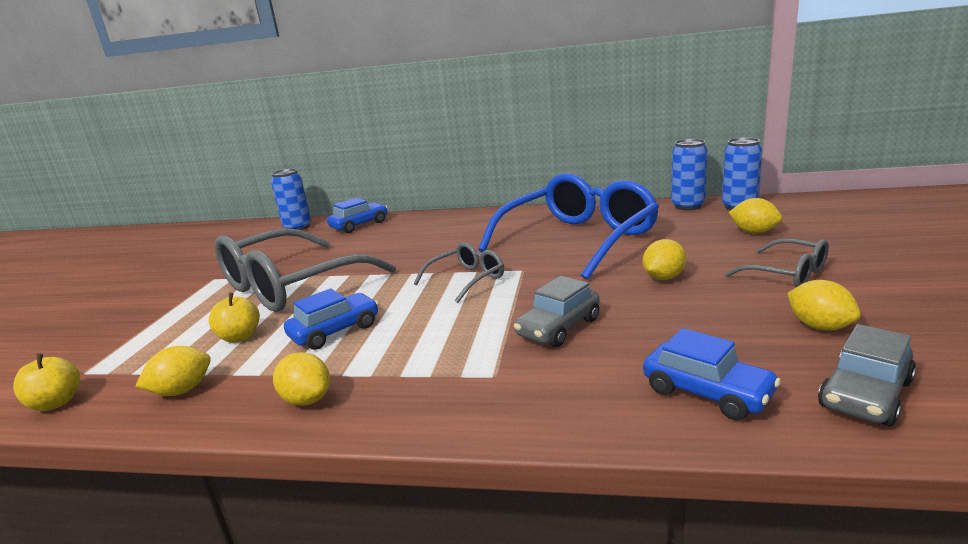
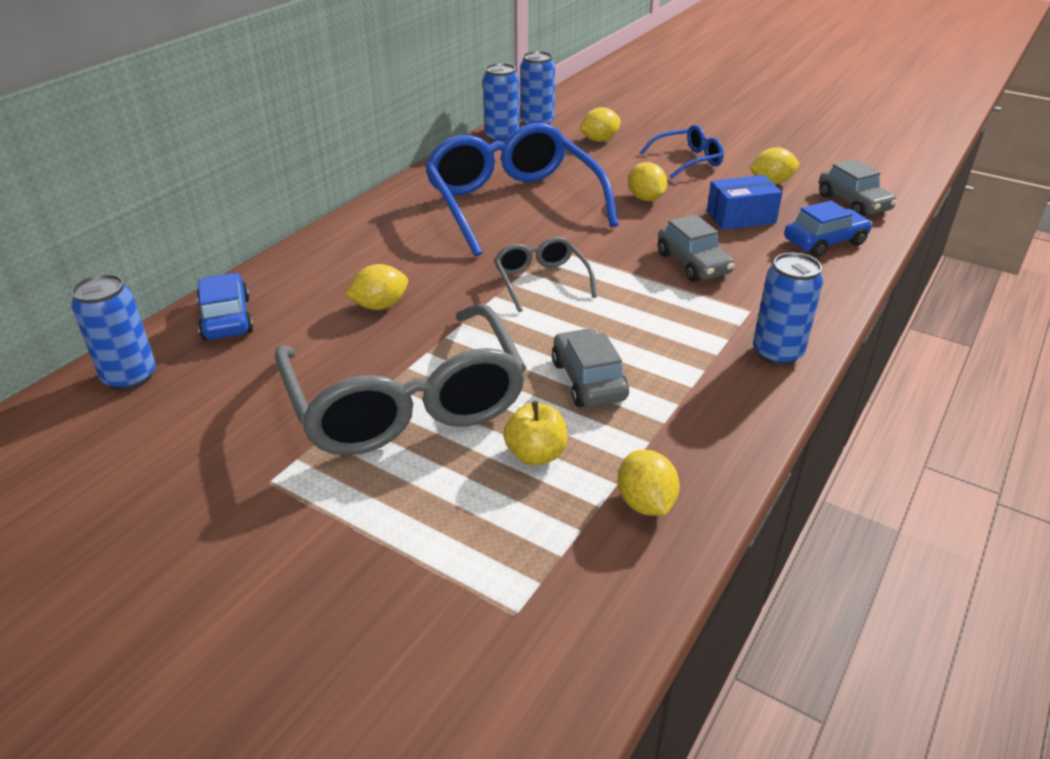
camera: 70 degrees left, 15 degrees up
yellow apple [13,353,80,411] -> none
yellow lemon [273,352,330,406] -> yellow lemon moved to [345,264,408,310]
blue car [284,288,379,350] -> grey car [552,328,629,407]
grey glasses [725,238,829,287] -> blue glasses [640,125,724,179]
none -> blue box [707,175,783,230]
none -> blue can [753,253,823,366]

